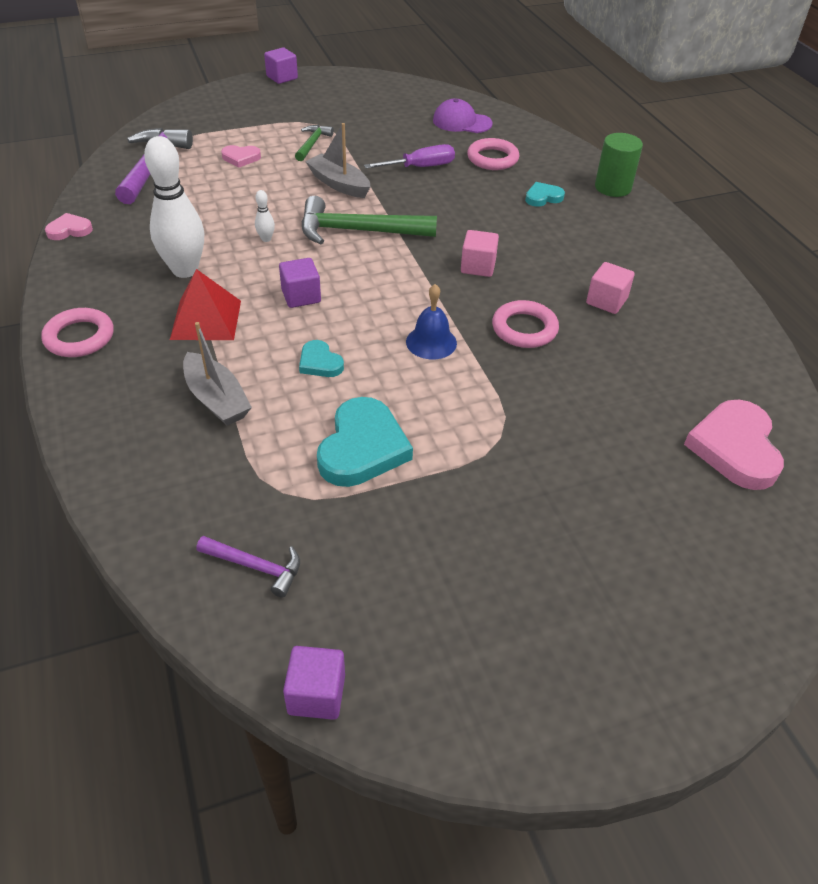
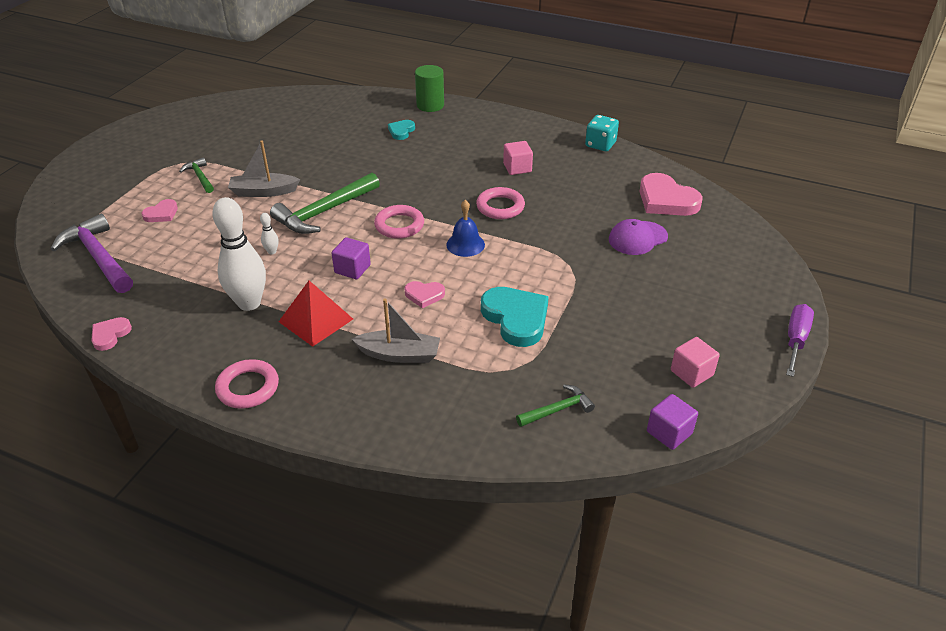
camera: 45 degrees left, 5 degrees down
purple hammer [197,536,300,598] -> green hammer [516,385,595,427]
purple cube [264,48,298,84] -> none
turquoise heart [299,340,344,377] -> pink heart [404,281,445,308]
purple screwdriver [364,144,455,169] -> purple screwdriver moved to [786,304,814,377]
purple cap [433,99,493,133] -> purple cap moved to [609,219,668,255]
pink cube [461,230,499,277] -> pink cube moved to [671,337,720,388]
pink ring [467,138,519,170] -> pink ring moved to [374,205,424,239]
none -> turquoise dice [585,115,619,151]

